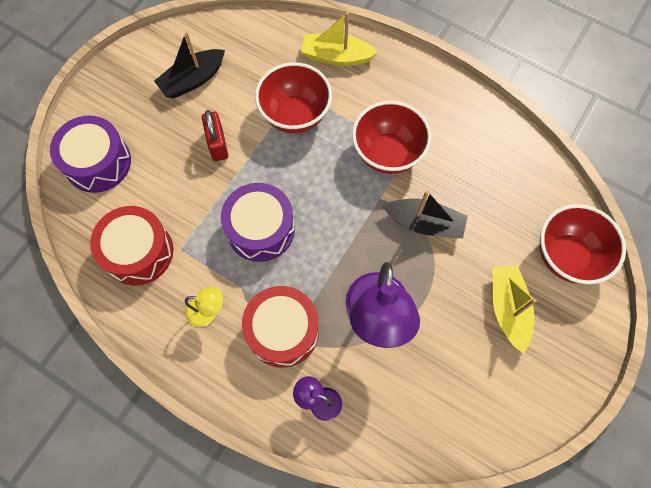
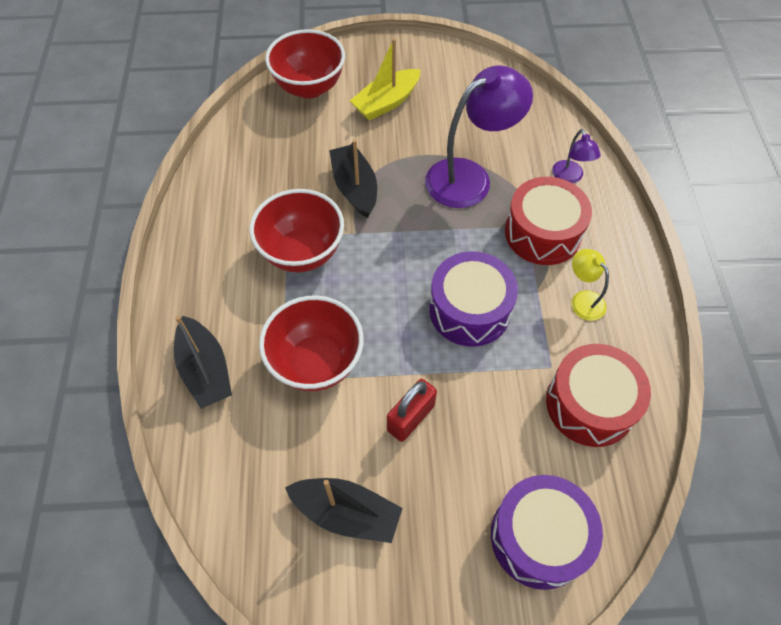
camera: 125 degrees left, 10 degrees down
yellow boat [301,12,378,66] -> black boat [174,316,232,409]

